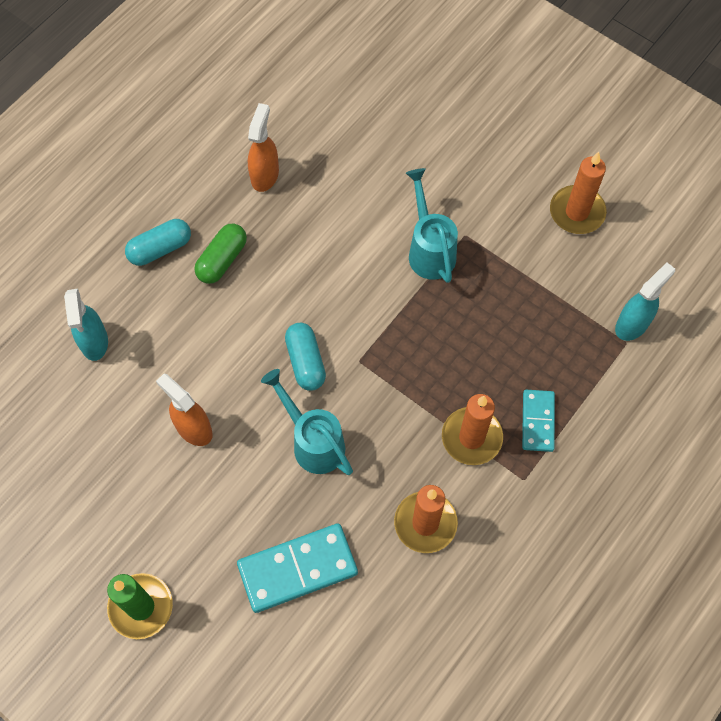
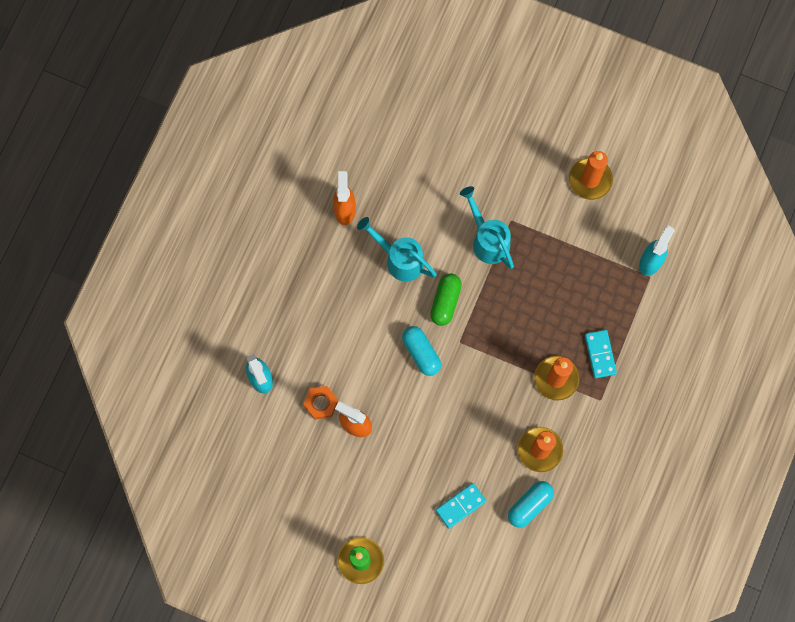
camera: 15 degrees left, 10 degrees up
turquoise capsule [125,219,191,266] -> turquoise capsule moved to [508,481,554,528]
green capsule [194,224,247,284] -> green capsule moved to [430,273,462,326]
turquoise domino [237,523,358,613] -> turquoise domino [436,483,486,529], size x0.60
turquoise watering can [261,369,353,475] -> turquoise watering can moved to [357,217,437,282]
none -> orange nut [303,386,338,420]

